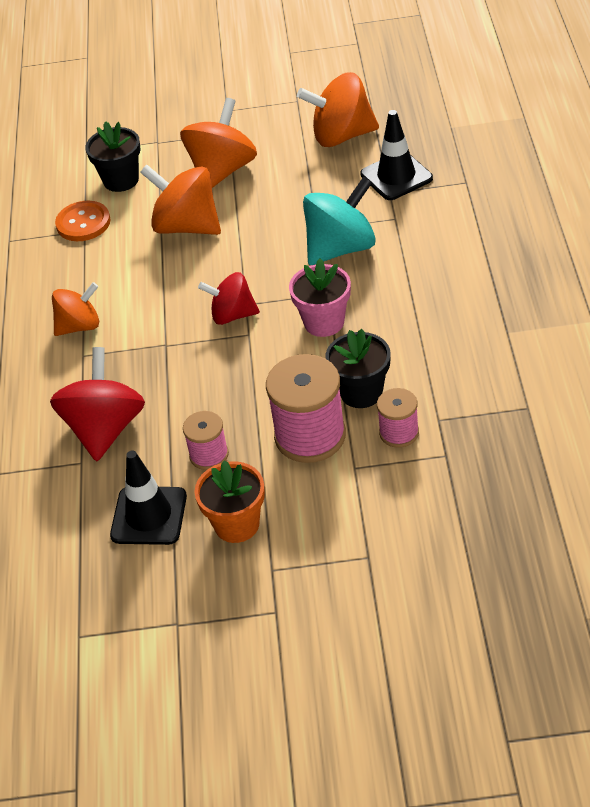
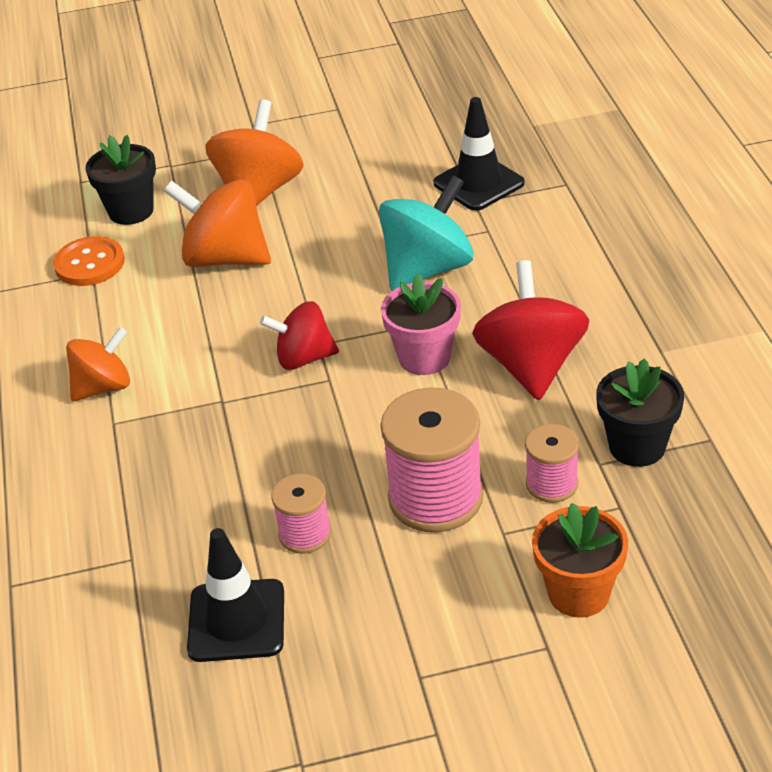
camera: 10 degrees left, 5 degrees down
red spinning top [50,347,145,461] -> red spinning top moved to [472,260,589,400]
orange flower pot [194,460,265,543] -> orange flower pot moved to [532,503,628,618]
orange spinning top [297,72,379,147] -> none
black flower pot [325,329,391,408] -> black flower pot moved to [596,359,684,467]

